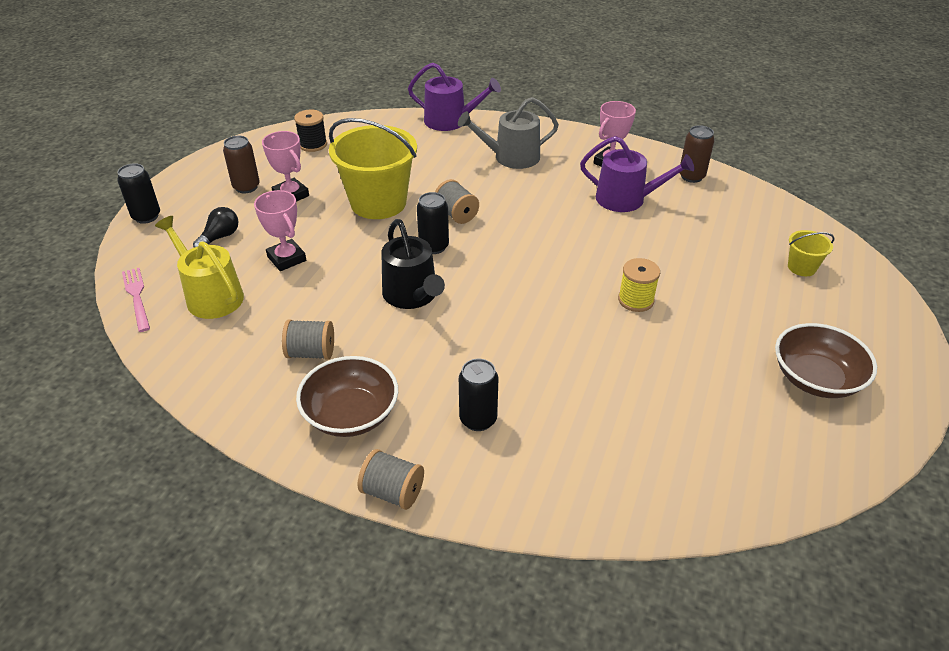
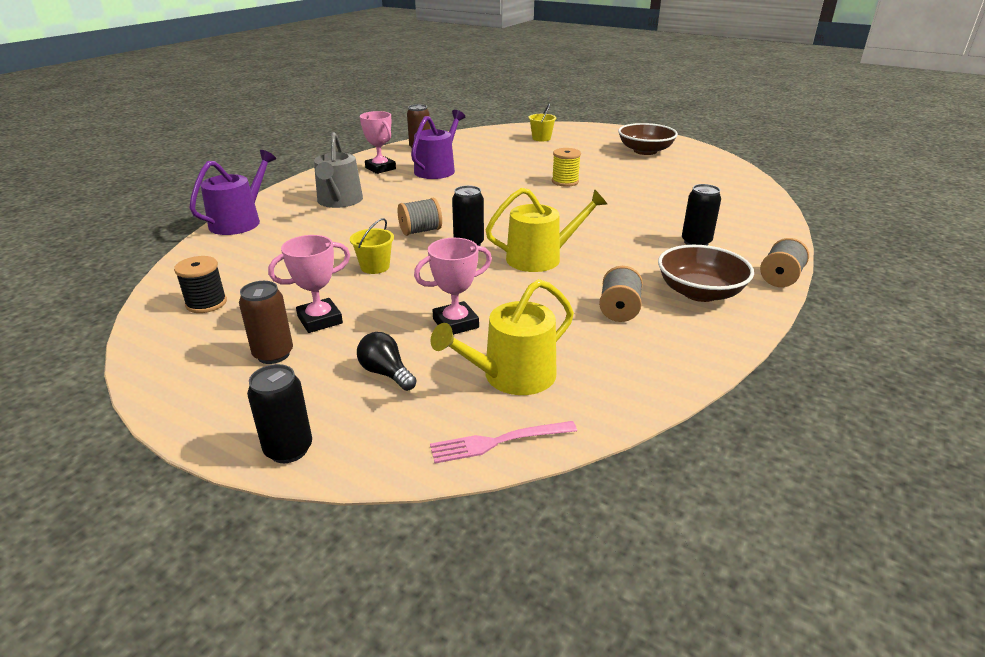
camera: 80 degrees left, 10 degrees down
yellow bucket [329,118,417,219] -> yellow bucket [350,218,394,274], size x0.45
black watering can [381,219,445,309] -> yellow watering can [486,188,607,272]

